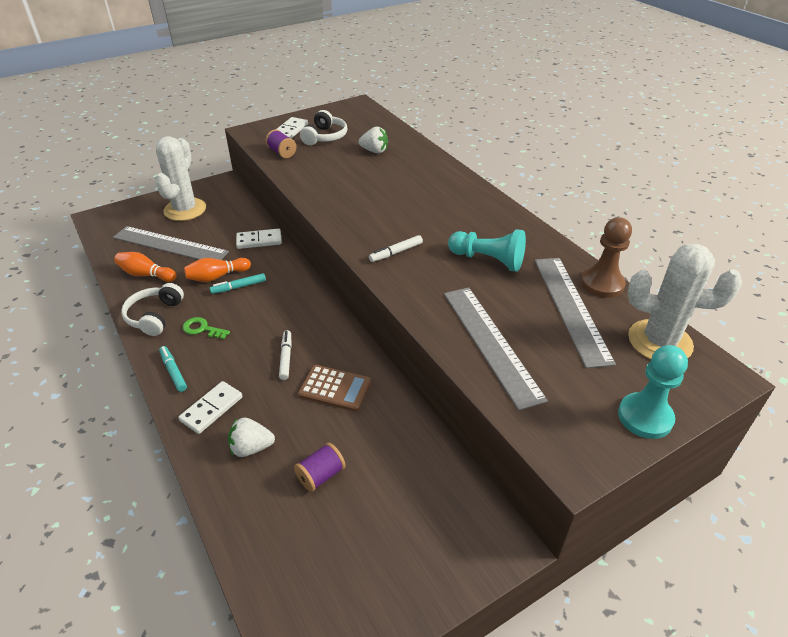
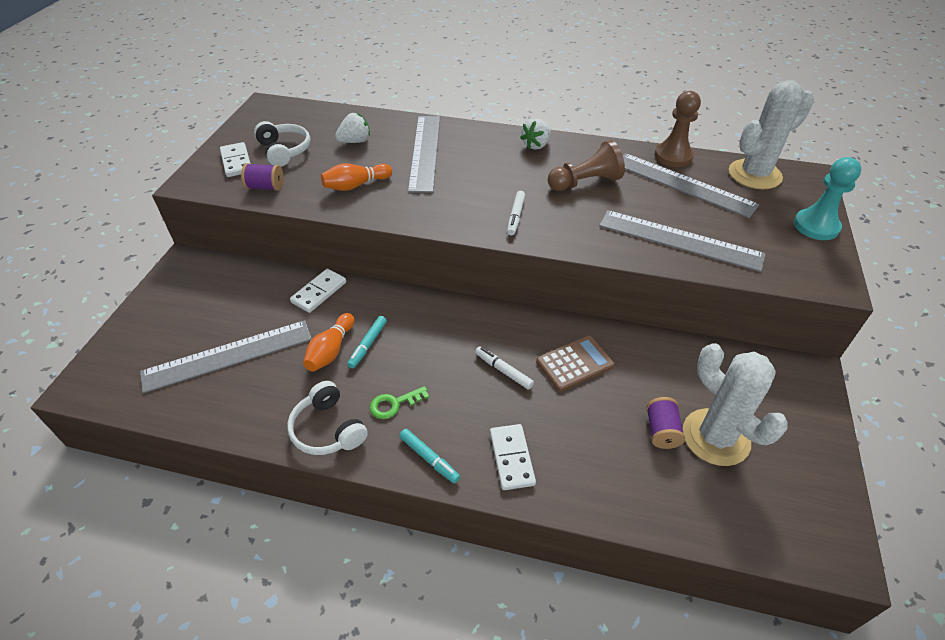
camera: 45 degrees left, 5 degrees up
orange bowling pin [114,252,177,282] -> orange bowling pin moved to [321,163,392,191]
white cactus [155,136,206,221] -> white cactus moved to [683,343,788,466]
turquoise marker [159,346,187,392] -> turquoise marker turned 150 degrees counterclockwise [399,429,460,484]
white strawberry [228,417,275,457] -> white strawberry moved to [520,118,551,150]
turquoise pawn [448,229,526,272] -> brown pawn [548,140,625,191]
none -> grey ruler [408,116,440,193]

